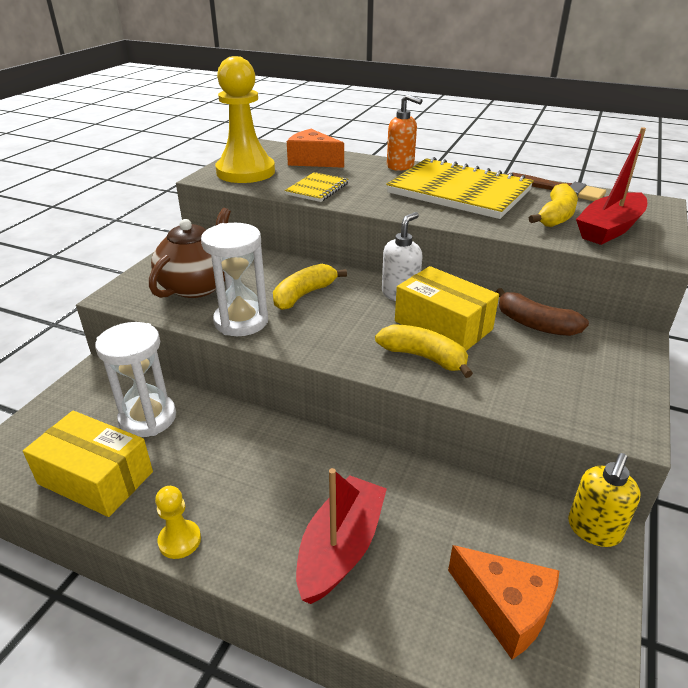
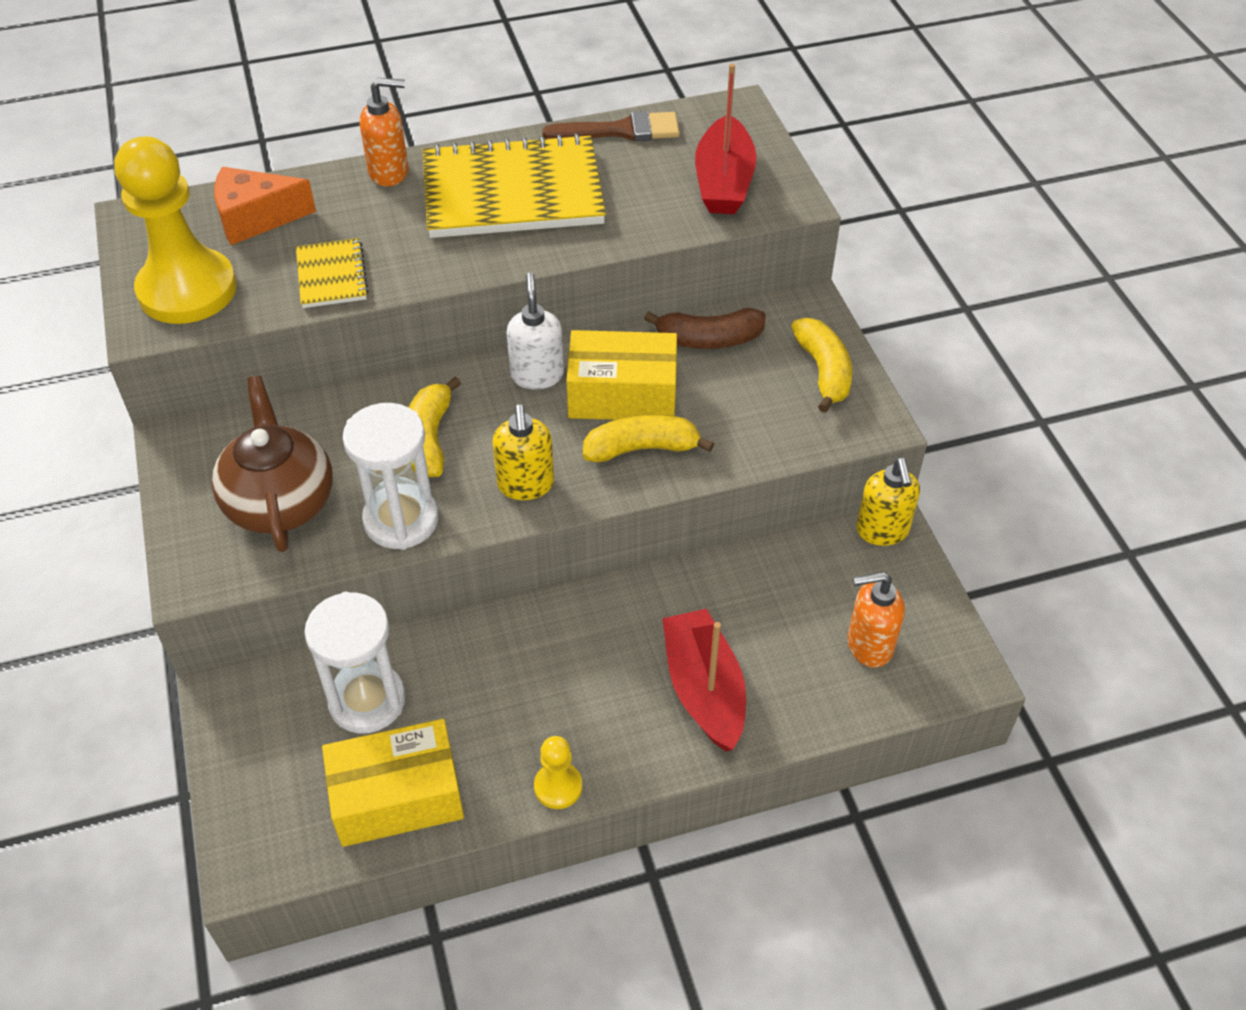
camera: 40 degrees left, 15 degrees up
orange cheese [448,545,559,660] -> orange soap dispenser [847,572,905,668]
yellow banana [529,183,578,227] -> yellow banana moved to [791,318,852,413]
none -> yellow soap dispenser [492,404,554,500]

